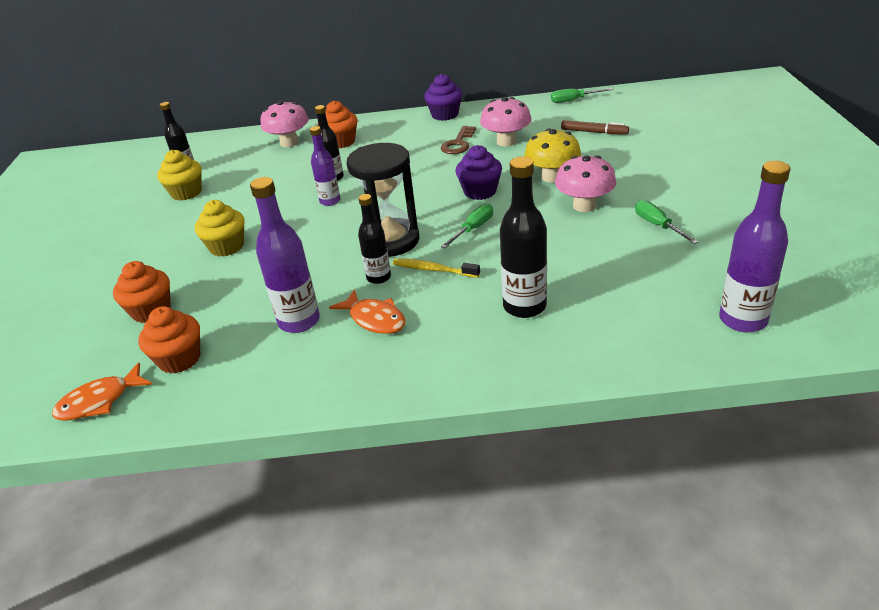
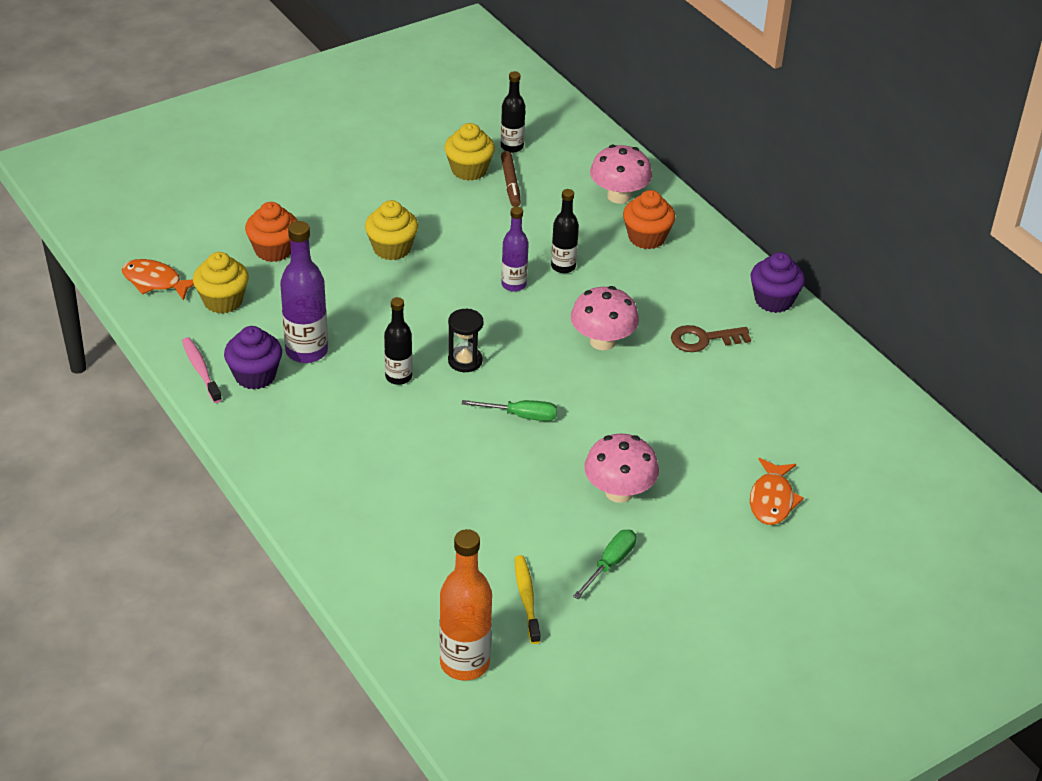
camera: 55 degrees right, 5 degrees up
orange cupcake [138,306,200,374] -> yellow cupcake [193,252,249,314]
orange fish [329,289,405,334] -> orange fish moved to [750,458,804,525]
black hourglass [347,143,420,257] -> black hourglass [448,309,483,372], size x0.52
yellow toothbrush [393,259,480,278] -> yellow toothbrush moved to [515,555,541,644]
purple cupcake [456,145,502,200] -> purple cupcake moved to [224,326,282,390]
pink mushroom [480,97,531,147] -> pink mushroom moved to [571,286,639,350]
black bottle [500,156,547,318] -> none
yellow mushroom [524,128,581,183] -> none
green screwdriver [551,88,613,103] -> none
brown marker [561,120,629,134] -> brown marker moved to [501,151,521,207]
purple bottle [719,161,790,333] -> orange bottle [439,529,492,681]
none -> pink toothbrush [182,337,222,403]

